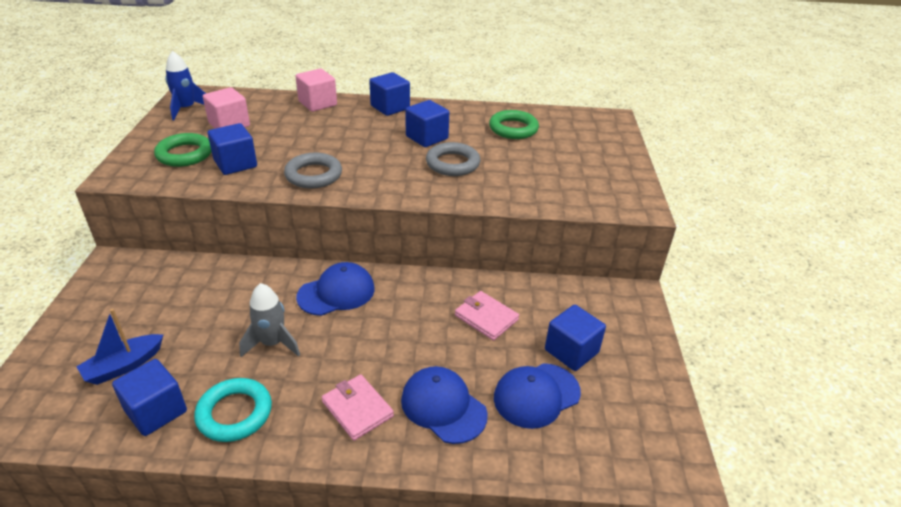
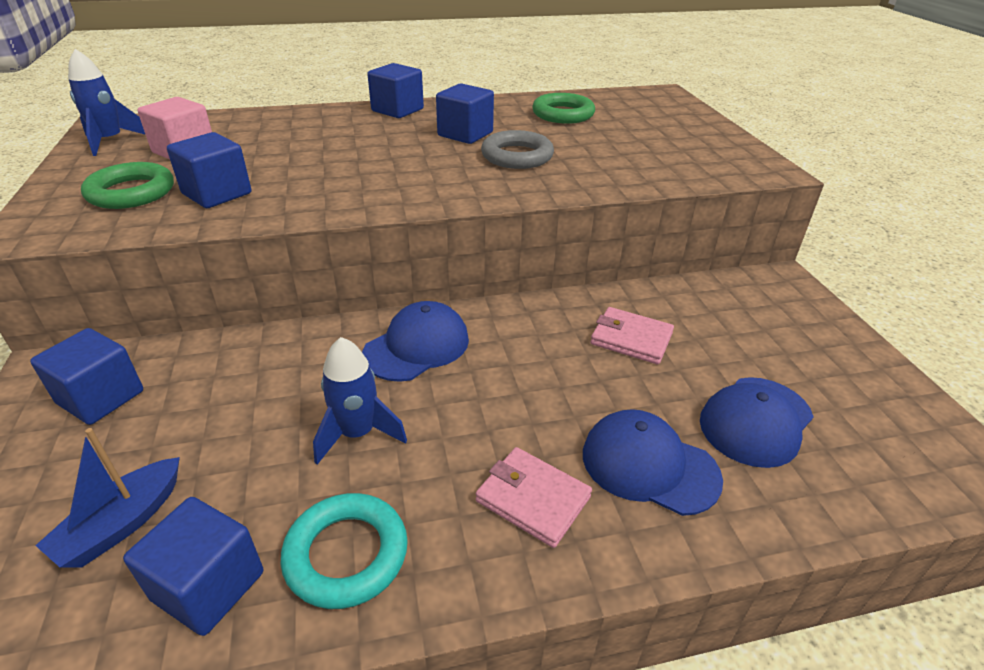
camera: 15 degrees left, 0 degrees up
grey rocket [239,283,300,357] -> blue rocket [313,337,407,465]
grey ring [284,152,342,189] -> none
pink cube [295,69,337,112] -> none
blue cube [545,305,606,371] -> blue cube moved to [30,328,143,425]

